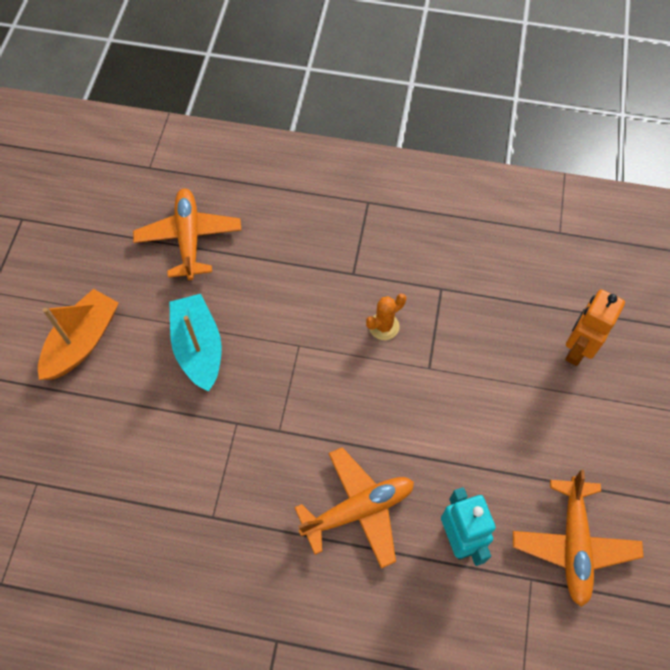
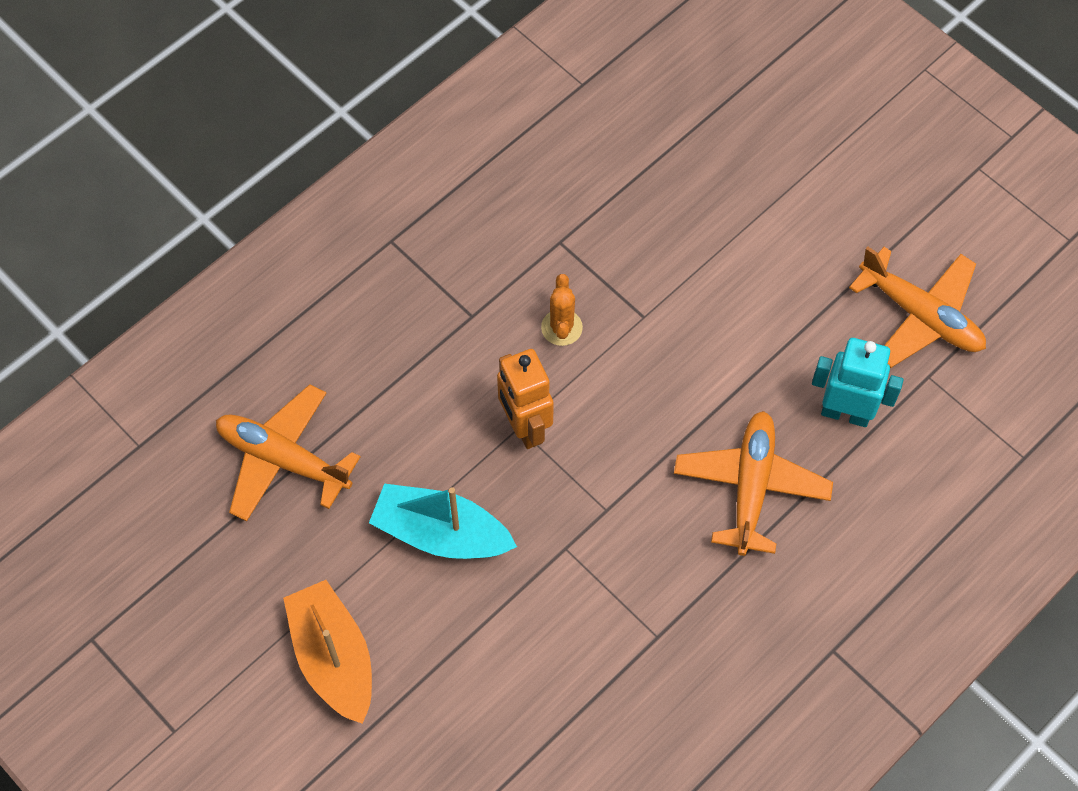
camera: 55 degrees left, 0 degrees up
orange robot [565,289,625,366] -> orange robot moved to [497,349,554,449]

